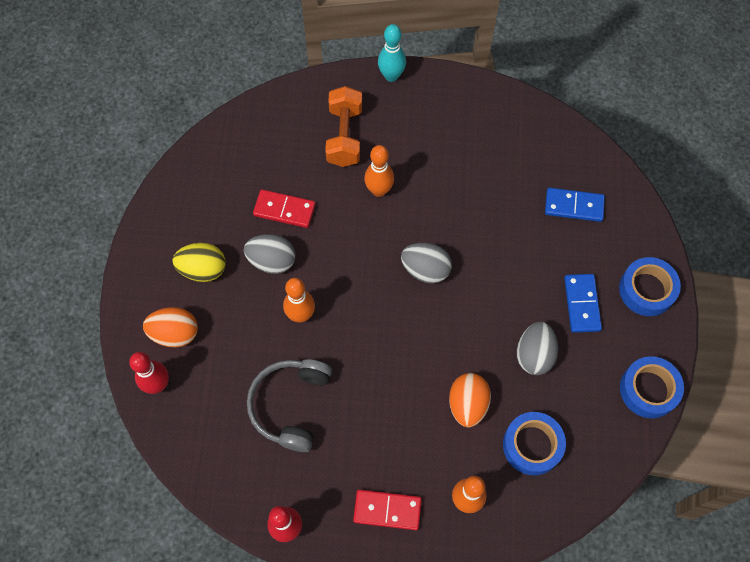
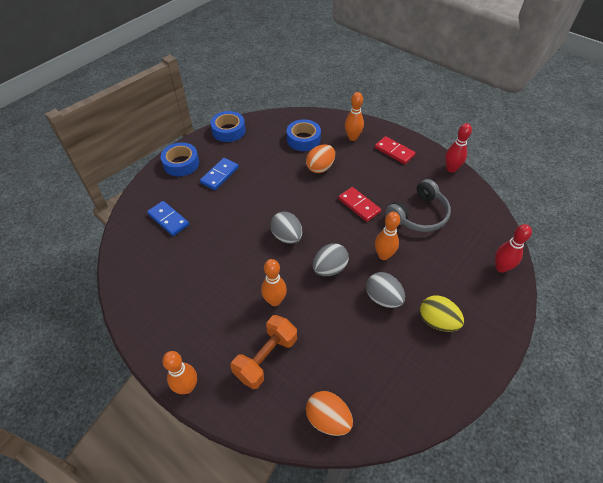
camera: 145 degrees left, 15 degrees down
orange egg [143,307,198,347] -> orange egg moved to [306,391,353,436]
red domino [253,189,316,228] -> red domino moved to [338,187,381,222]
turquoise bowling pin [378,24,406,82] -> orange bowling pin [162,351,197,394]
grey egg [517,322,558,375] -> grey egg moved to [313,243,349,276]

